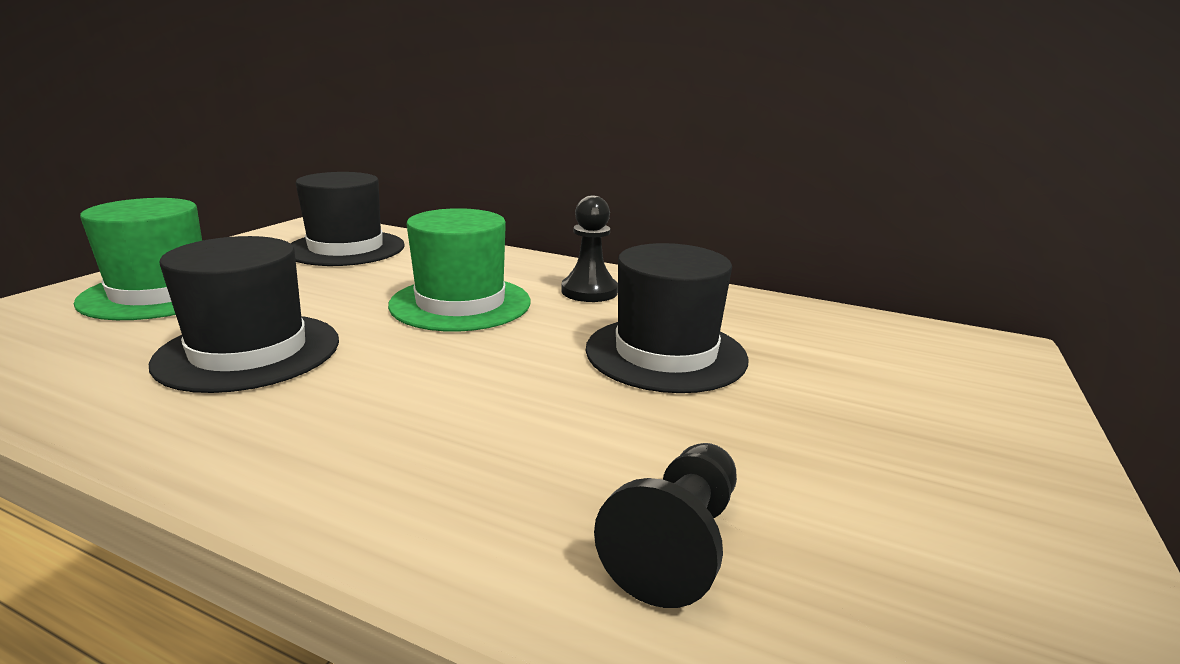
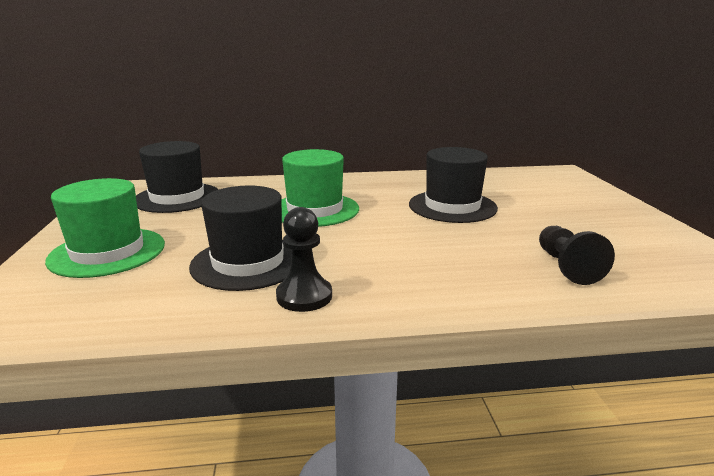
camera: 30 degrees left, 0 degrees up
black pawn [562,195,618,302] -> black pawn moved to [276,207,332,312]

